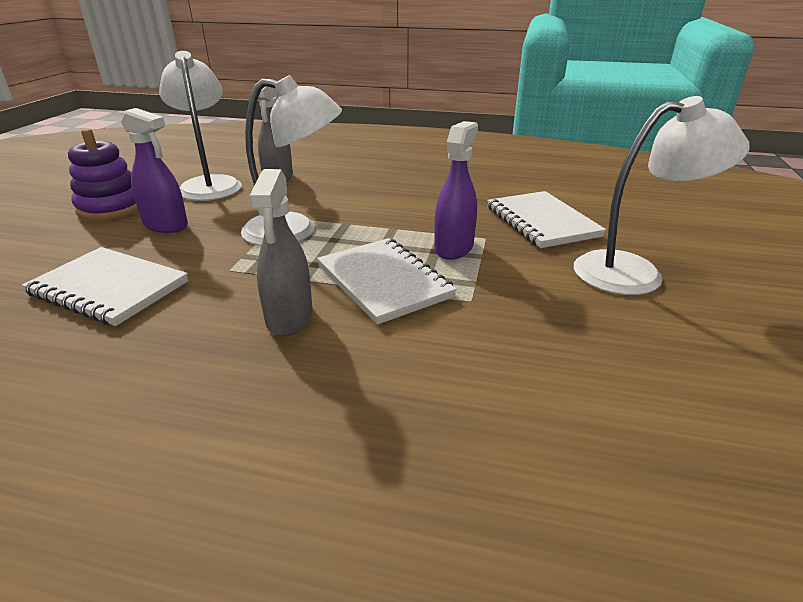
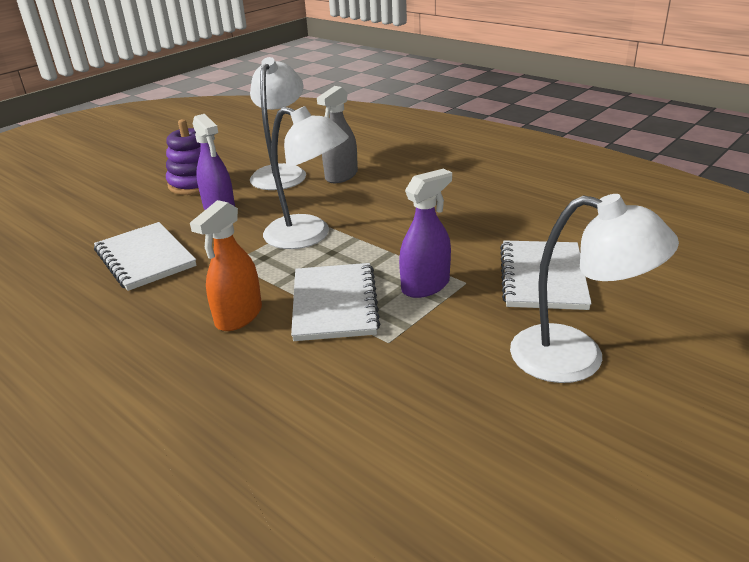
camera: 30 degrees right, 0 degrees up
grey spray bottle [249,169,313,336] -> orange spray bottle [190,200,262,331]

